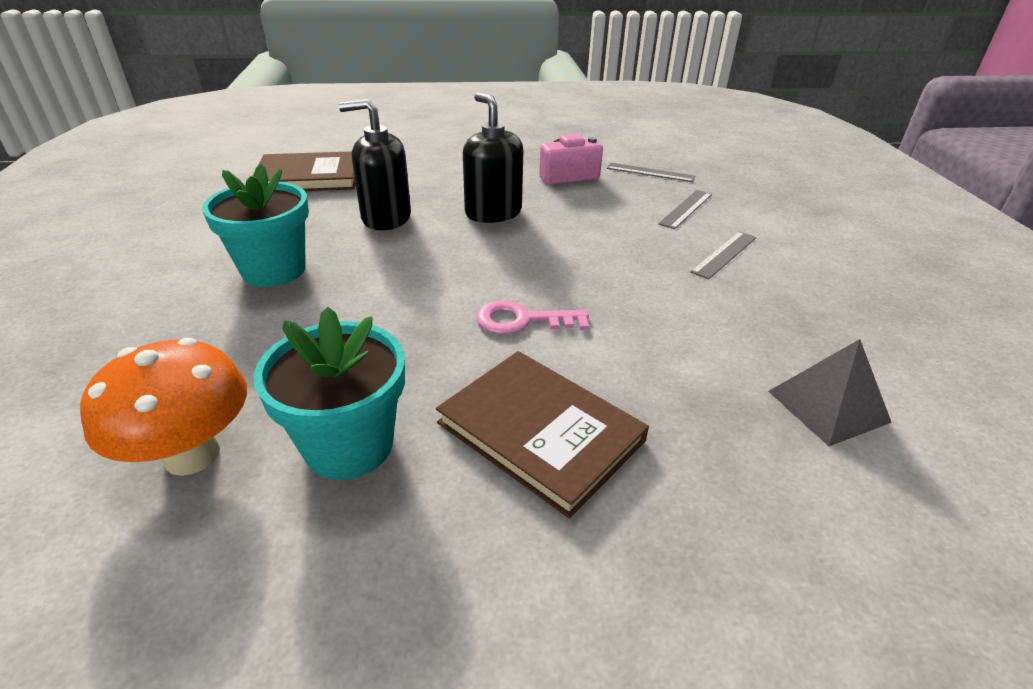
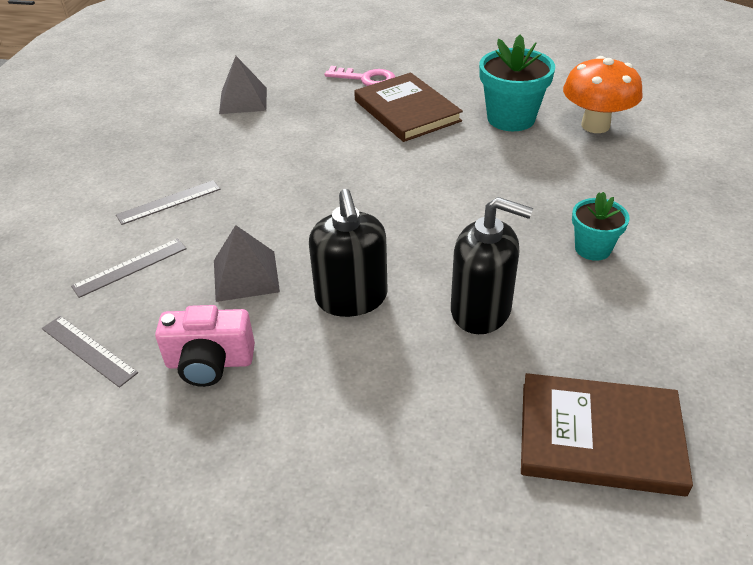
camera: 160 degrees left, 5 degrees up
turquoise flower pot [202,164,309,287] -> turquoise flower pot [572,192,630,261], size x0.60
pink key [476,301,589,335] -> pink key moved to [325,66,395,86]
none -> grey pyramid [214,225,280,302]

